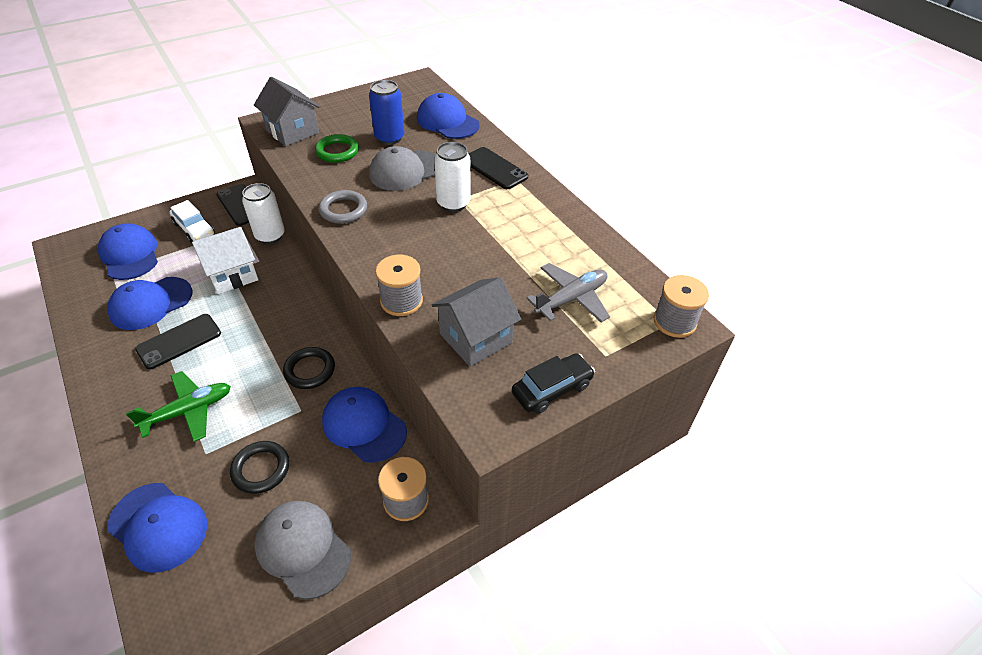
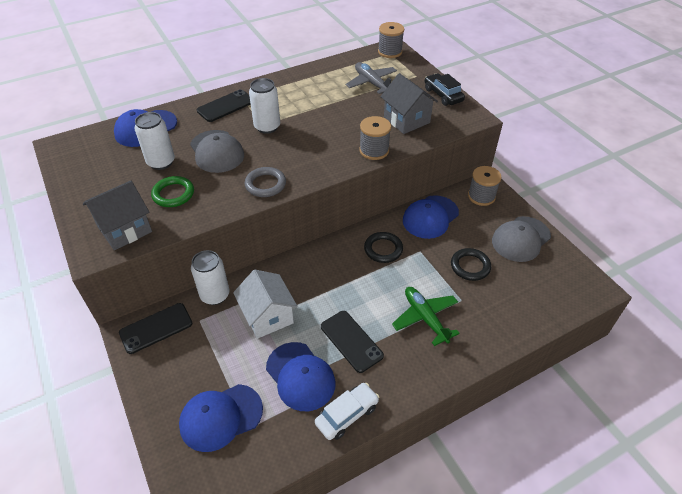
camera: 85 degrees left, 0 degrees up
blue cap [107,483,207,573] -> none
white car [170,200,215,243] -> white car moved to [315,383,379,440]
blue can [369,80,404,145] -> white can [134,112,175,170]

